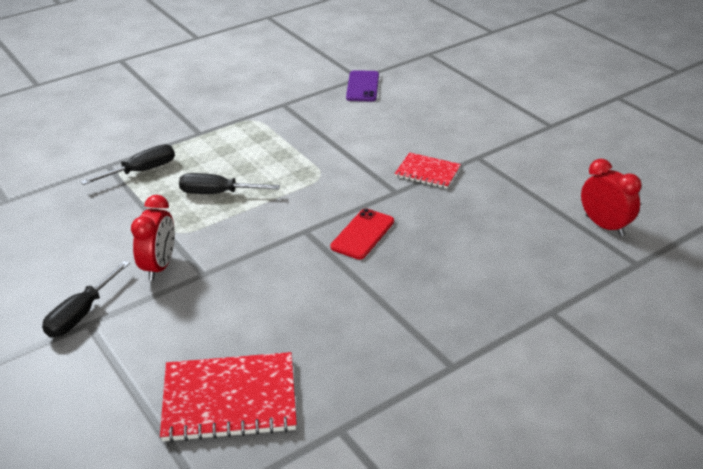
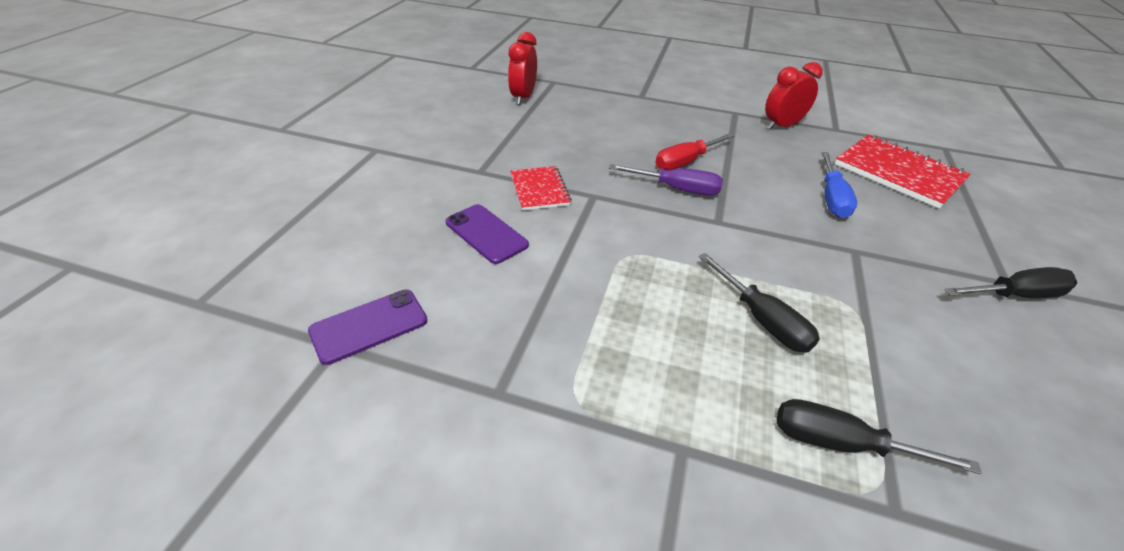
camera: 130 degrees left, 5 degrees up
red clock [131,195,175,281] -> red clock moved to [765,62,823,130]
red phone [330,208,394,259] -> purple screwdriver [609,164,723,196]
none -> purple phone [446,204,529,264]
none -> red screwdriver [655,133,734,170]
none -> blue screwdriver [821,152,857,218]

